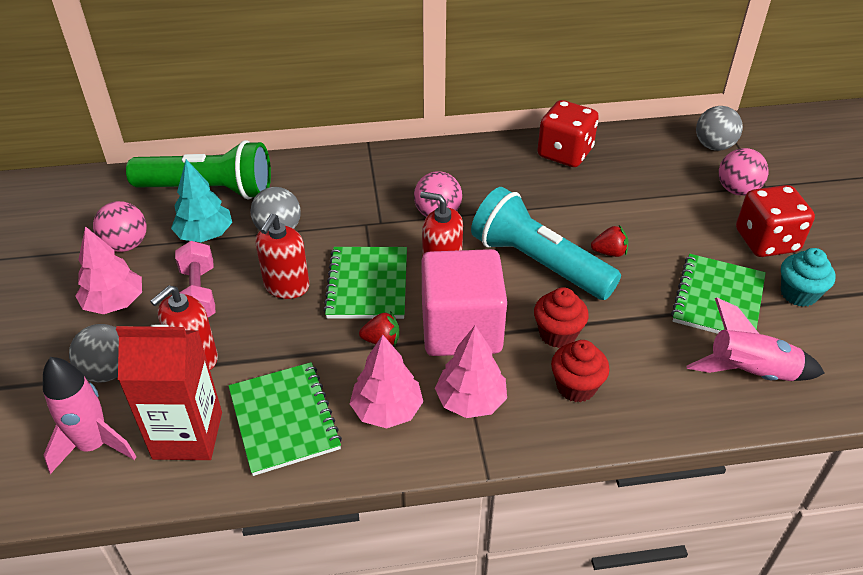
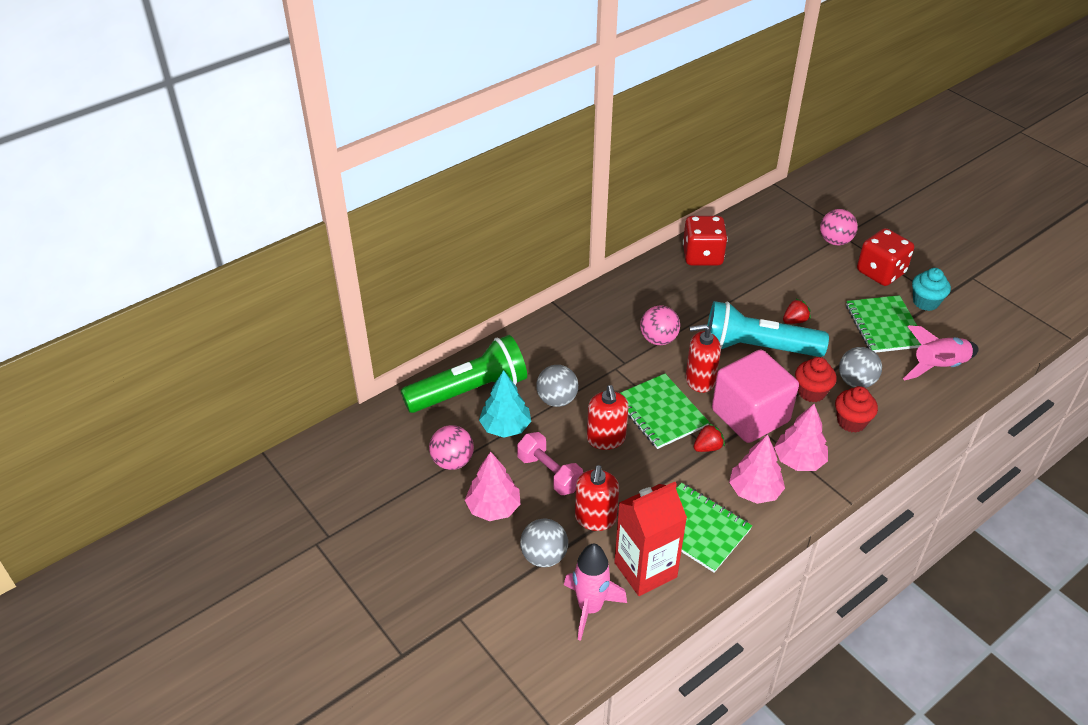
camera: 30 degrees left, 0 degrees up
grey ball [696,106,743,151] -> grey ball moved to [839,347,882,388]

